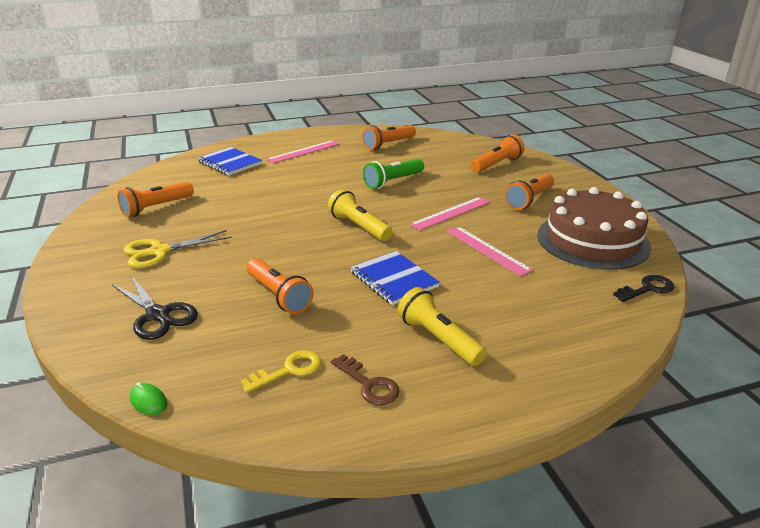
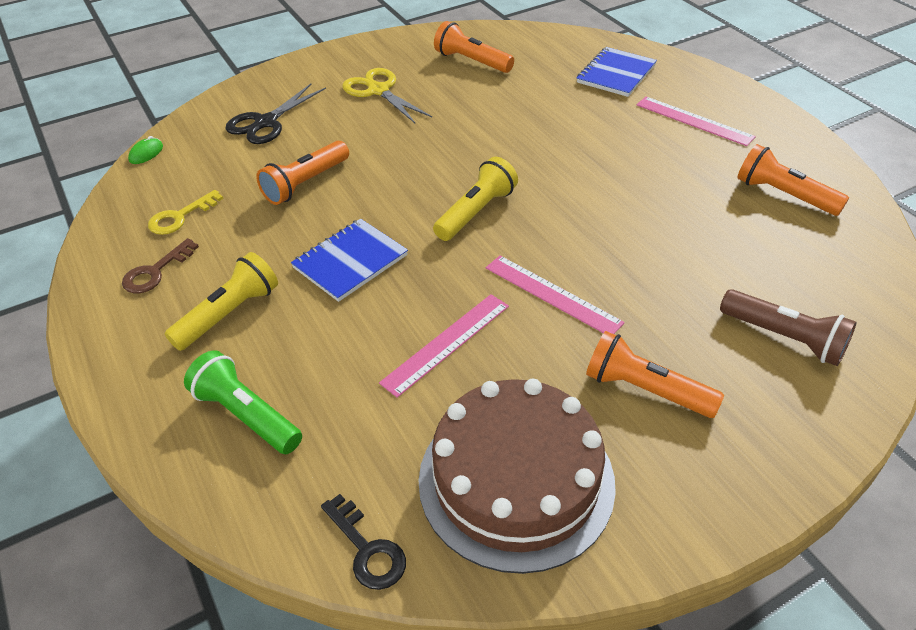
camera: 80 degrees right, 15 degrees up
yellow key [241,350,321,393] -> yellow key turned 90 degrees clockwise [148,190,223,235]
green flashlight [363,159,424,189] -> green flashlight moved to [184,350,302,454]
orange flashlight [471,134,525,173] -> brown flashlight [720,289,857,366]

